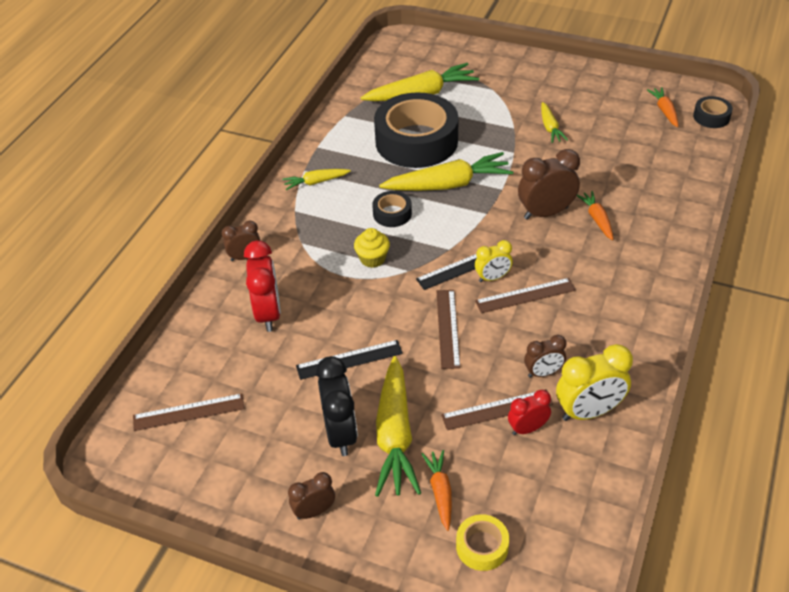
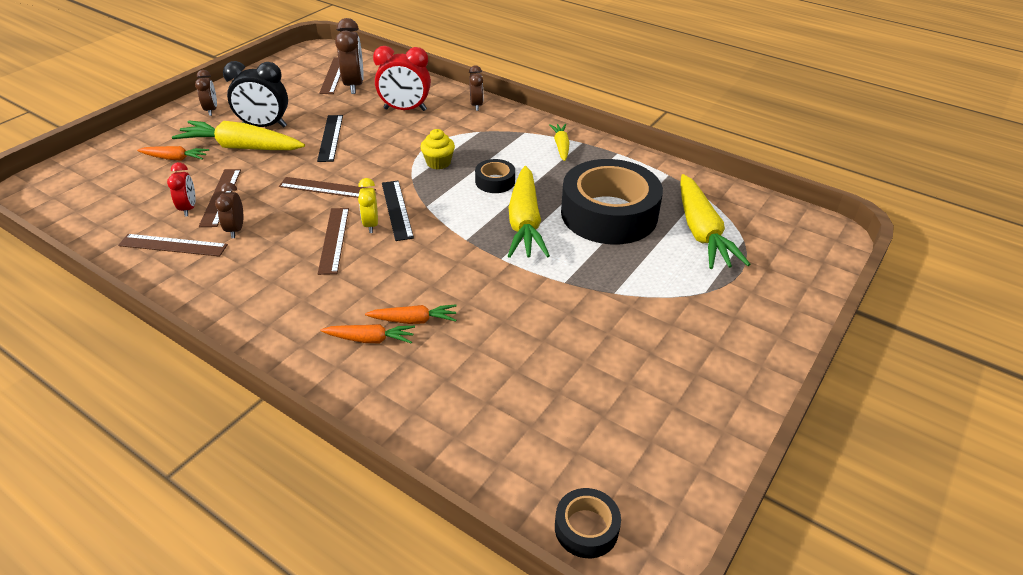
camera: 100 degrees right, 5 degrees down
yellow tape [456,514,509,571] -> none
brown clock [518,149,580,220] -> brown clock moved to [335,18,364,94]
yellow carrot [541,102,568,143] -> none
yellow clock [556,344,633,421] -> brown ruler [118,234,228,257]
orange carrot [647,87,678,127] -> orange carrot moved to [320,324,415,344]

